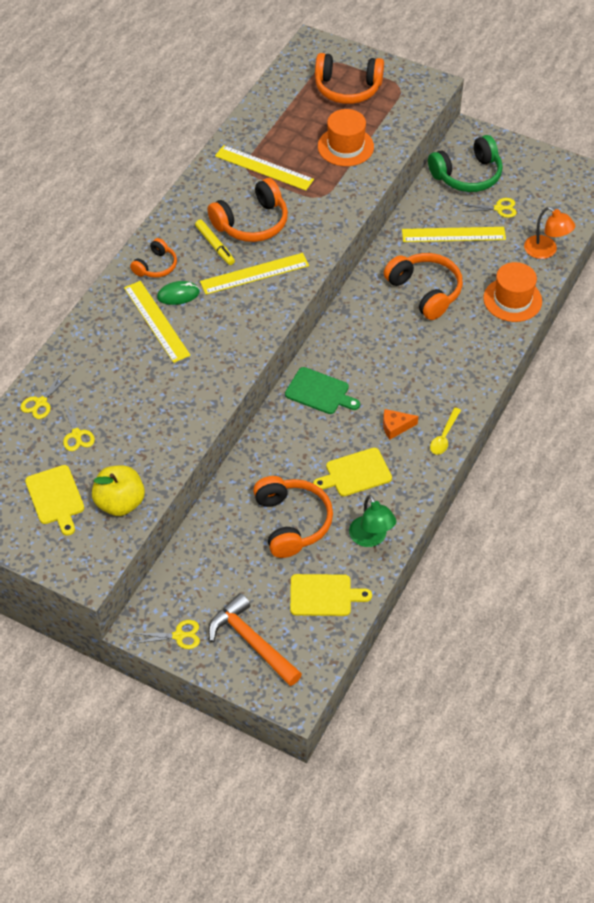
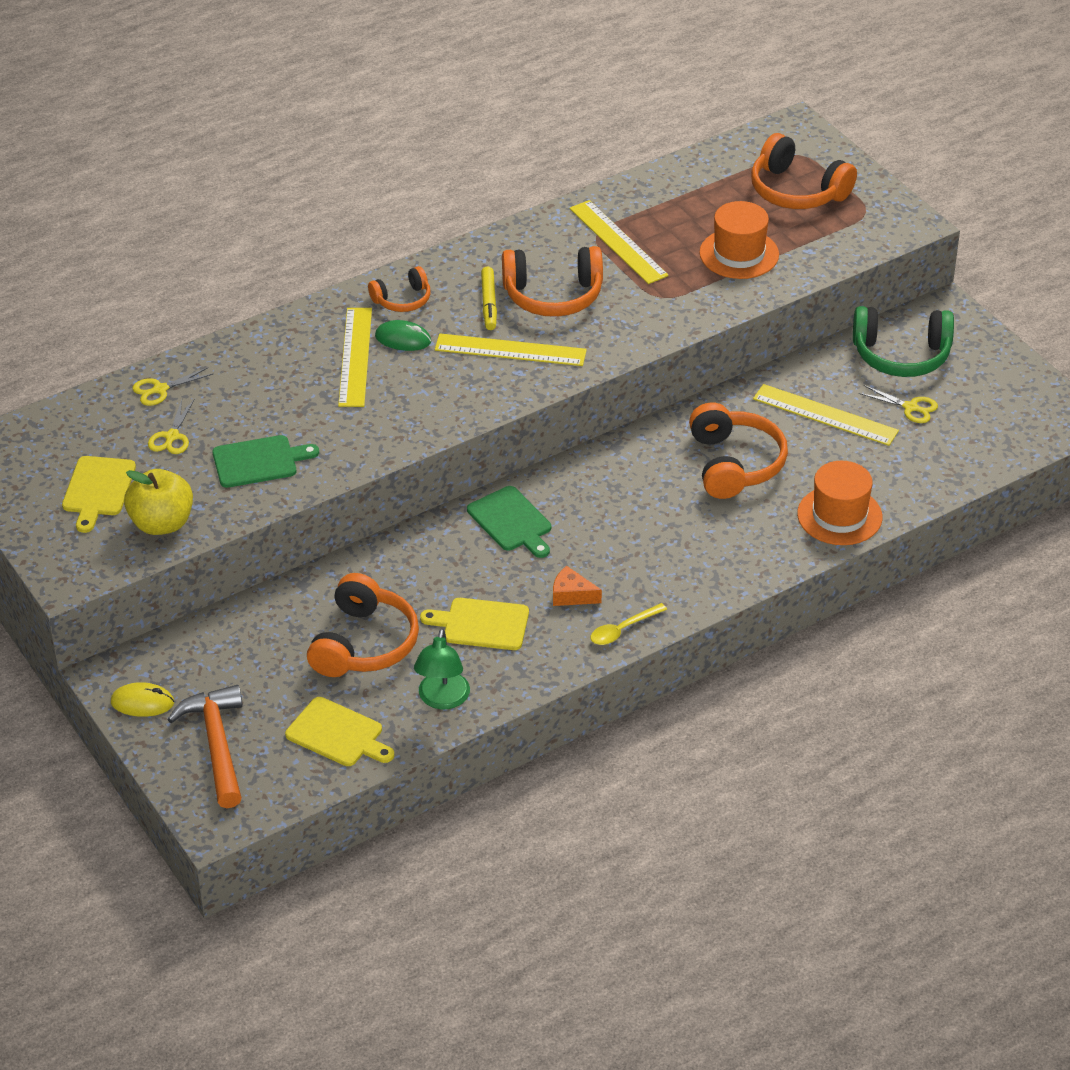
camera: 30 degrees right, 10 degrees down
yellow scissors [133,620,200,649] -> yellow mouse [111,682,174,717]
orange lamp [524,207,575,259] -> none
none -> green cutting board [212,435,319,488]

